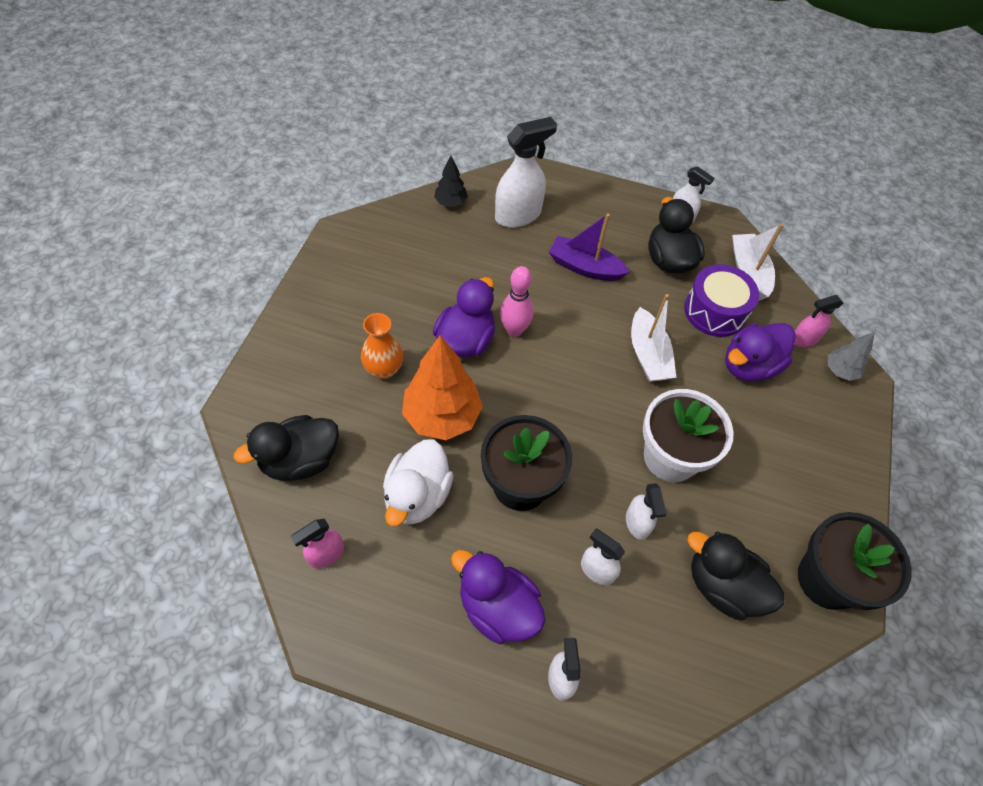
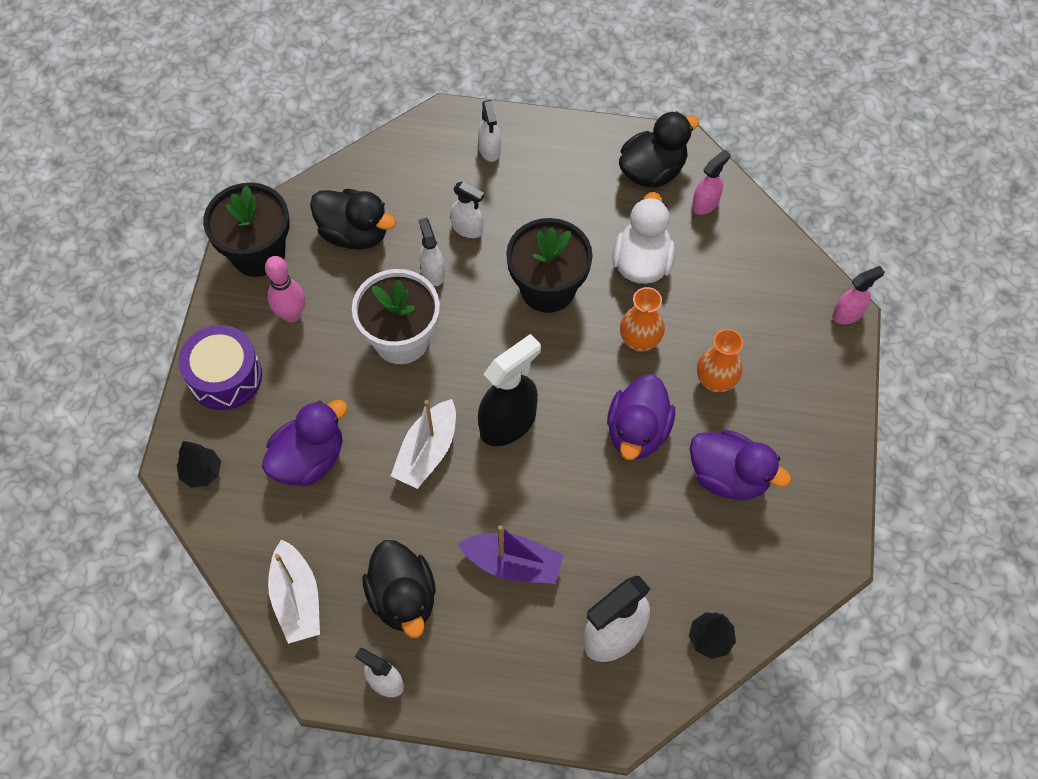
camera: 175 degrees right, 5 degrees up
black duck [234,415,339,481] -> black duck moved to [619,111,699,188]
orange tree [402,335,483,440] -> orange vase [620,287,665,352]
purple duck [451,550,545,644] -> purple duck moved to [690,430,791,500]
pink bowling pin [500,266,533,337] -> pink bowling pin moved to [265,256,305,322]
white boat [631,294,677,382] -> white boat turned 135 degrees counterclockwise [391,399,456,489]
purple drum [684,264,759,337] -> purple drum moved to [179,325,262,410]
pink spray bottle [795,295,844,347] -> pink spray bottle moved to [832,266,884,324]
grey tree [828,332,875,381] -> black tree [177,441,221,487]
none -> black spray bottle [478,334,541,446]

